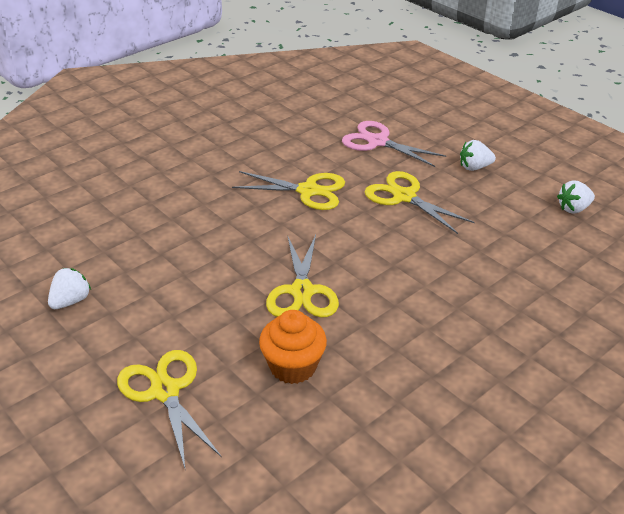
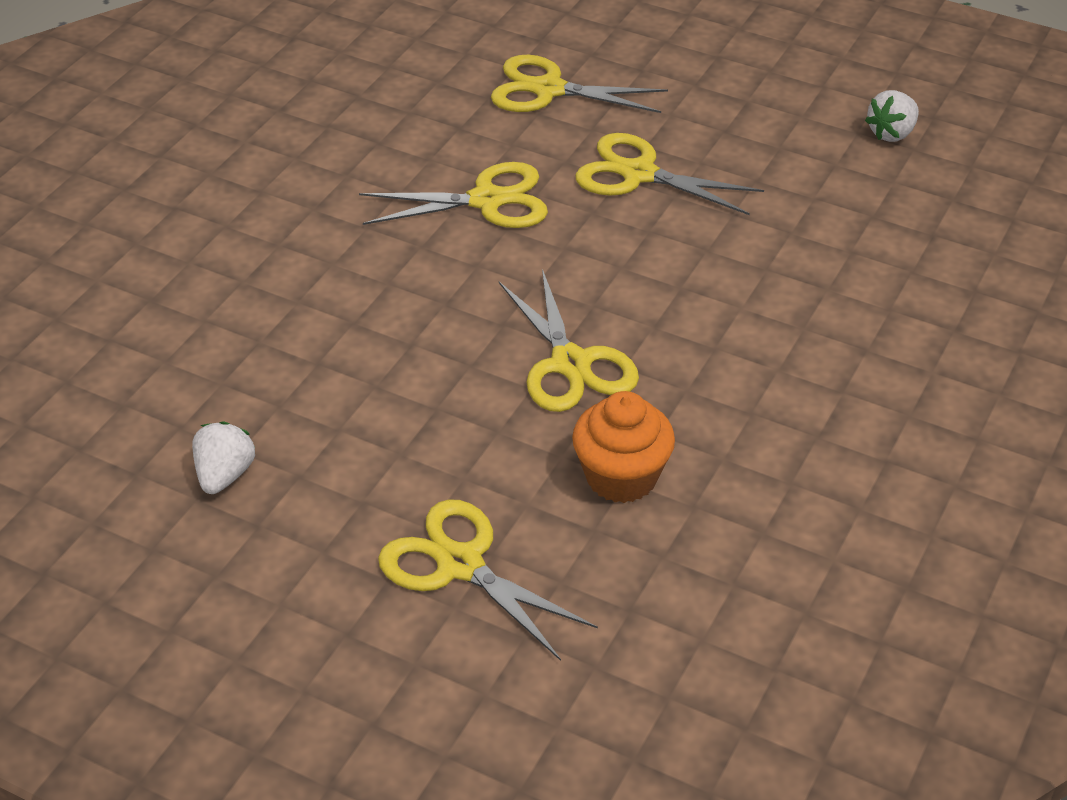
camera: 20 degrees left, 5 degrees up
pink scissors [342,121,446,167] -> yellow scissors [491,55,668,113]
white strawberry [460,140,496,171] -> none

